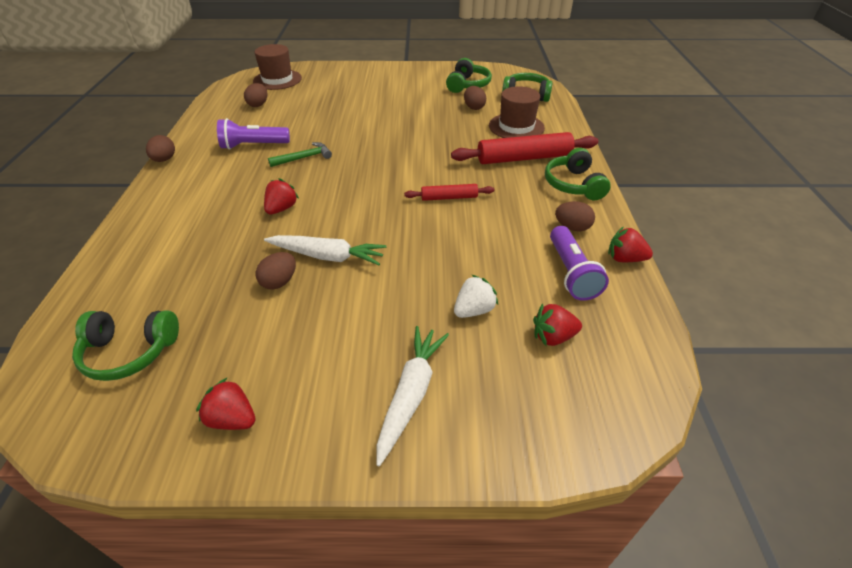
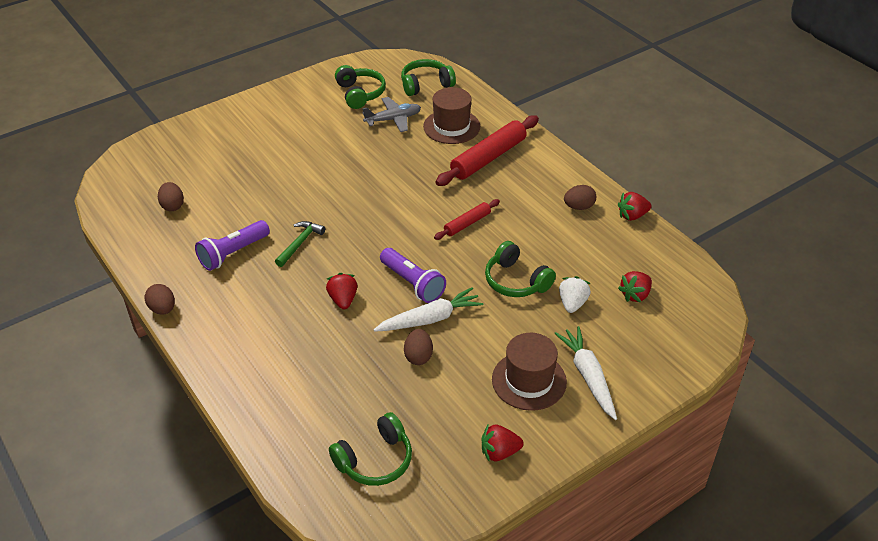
camera: 35 degrees left, 0 degrees up
brown hat [253,44,302,90] -> brown hat moved to [492,333,567,411]
brown egg [464,86,486,110] -> grey plane [362,97,421,132]
green headphones [545,148,611,200] -> green headphones moved to [485,241,556,297]
purple flashlight [550,226,609,301] -> purple flashlight moved to [380,248,446,303]

